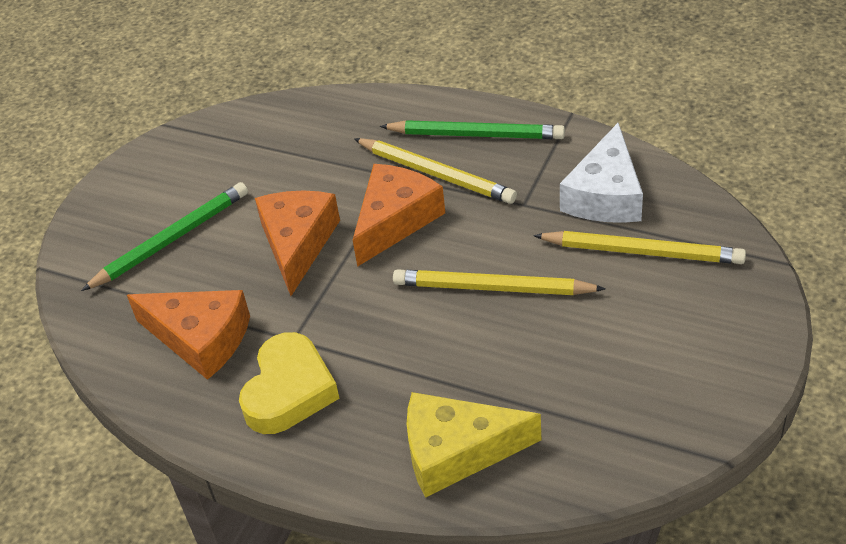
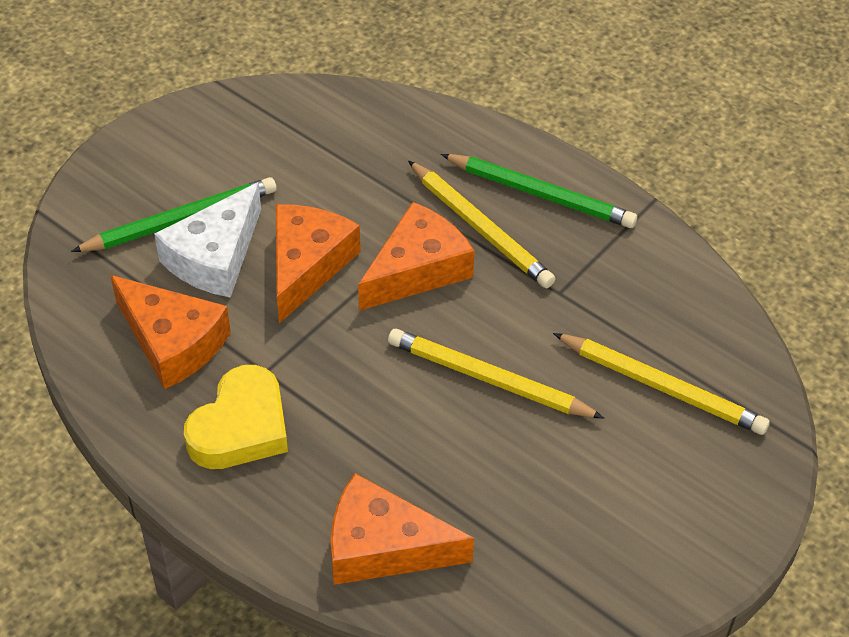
camera: 10 degrees right, 5 degrees up
yellow cheese [407,392,541,498] -> orange cheese [331,473,474,585]
white cheese [560,123,643,223] -> white cheese moved to [154,182,261,298]

